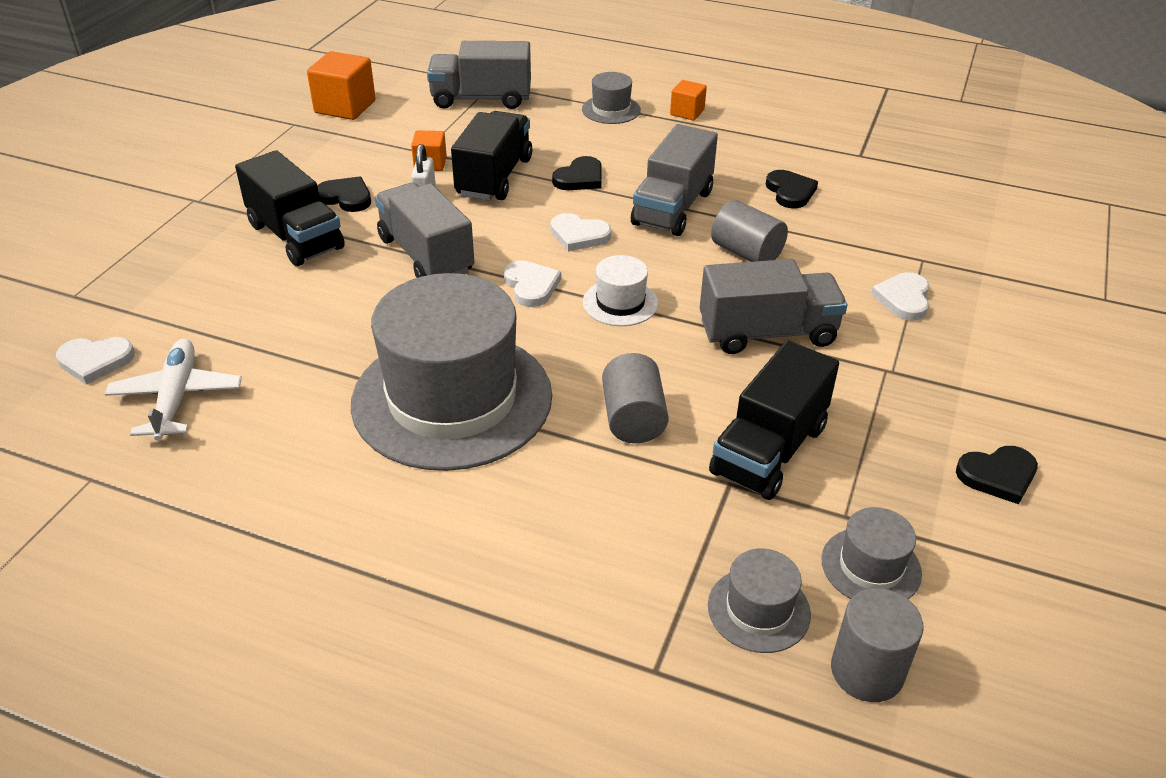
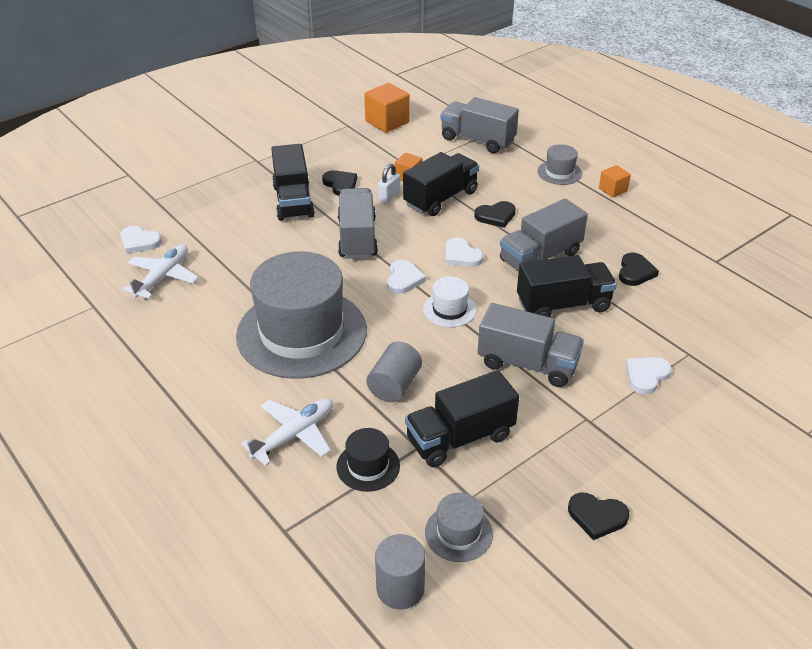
camera: 30 degrees right, 0 degrees up
grey hat [708,549,811,653] -> none
grey cylinder [711,200,788,262] -> black truck [517,255,617,317]
none -> white plane [241,398,333,466]
none -> black hat [336,428,400,492]

